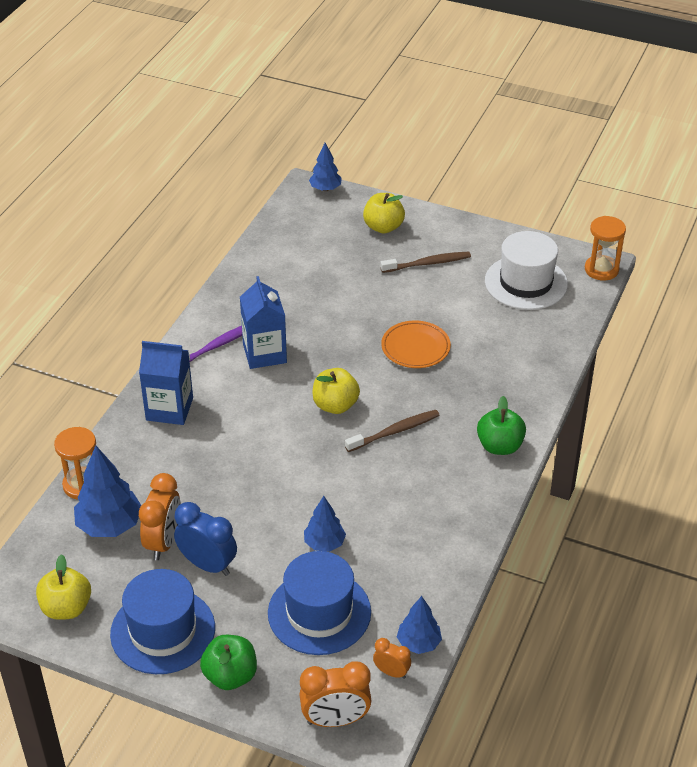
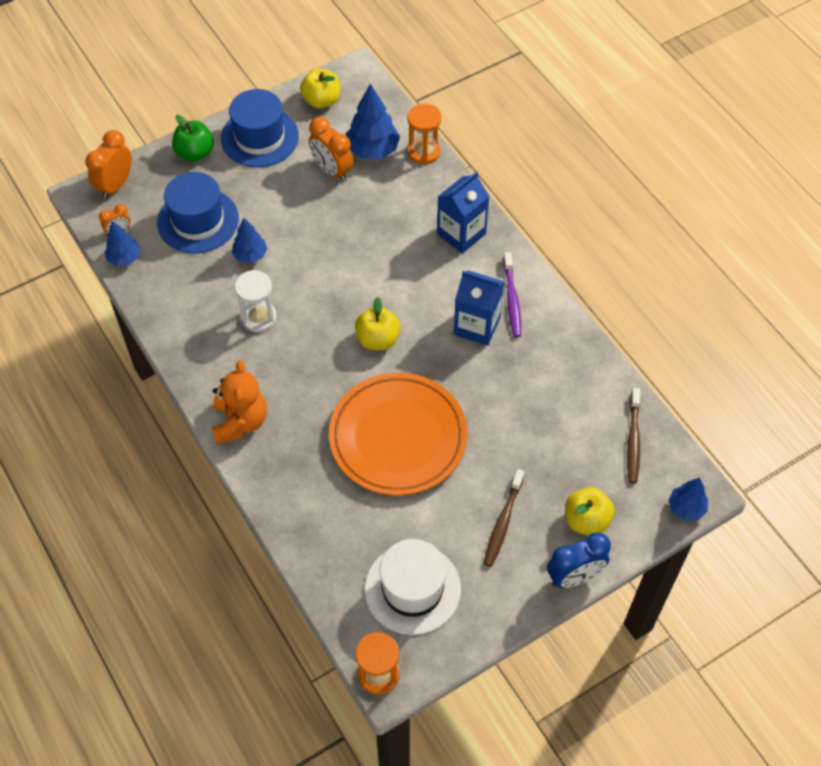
camera: 125 degrees right, 15 degrees up
blue clock [174,502,237,576] -> blue clock moved to [547,532,611,588]
brown toothbrush [345,410,439,452] -> brown toothbrush moved to [627,388,640,484]
orange plate [381,321,451,368] -> orange plate [329,373,467,495], size x1.92
green apple [477,396,526,455] -> orange teddy bear [212,360,267,444]
none -> white hourglass [235,270,277,332]

